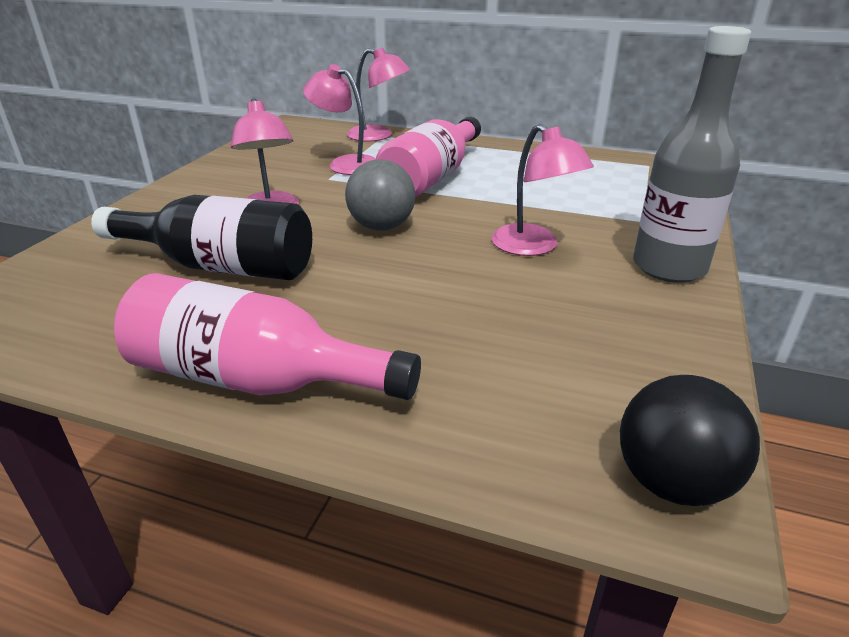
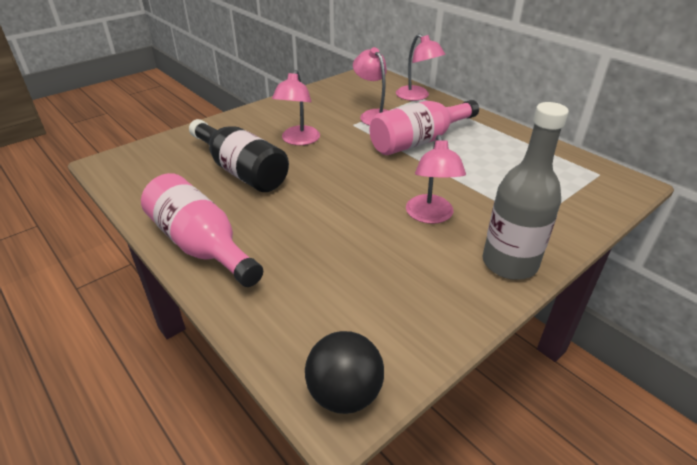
camera: 30 degrees right, 5 degrees up
grey ball [345,159,415,231] -> none

